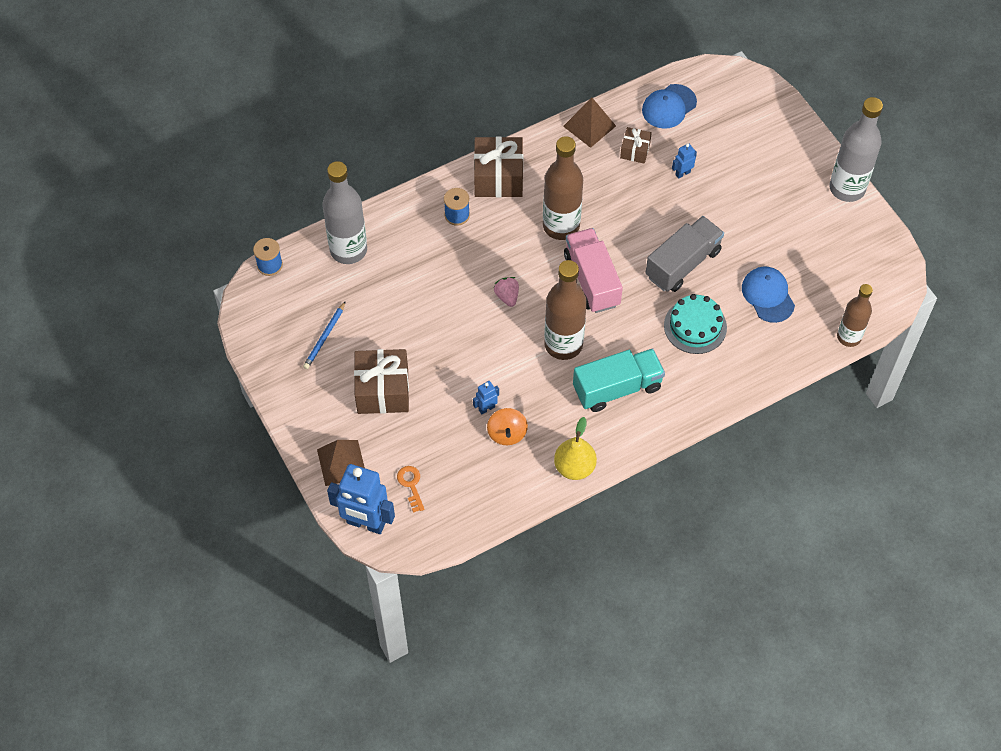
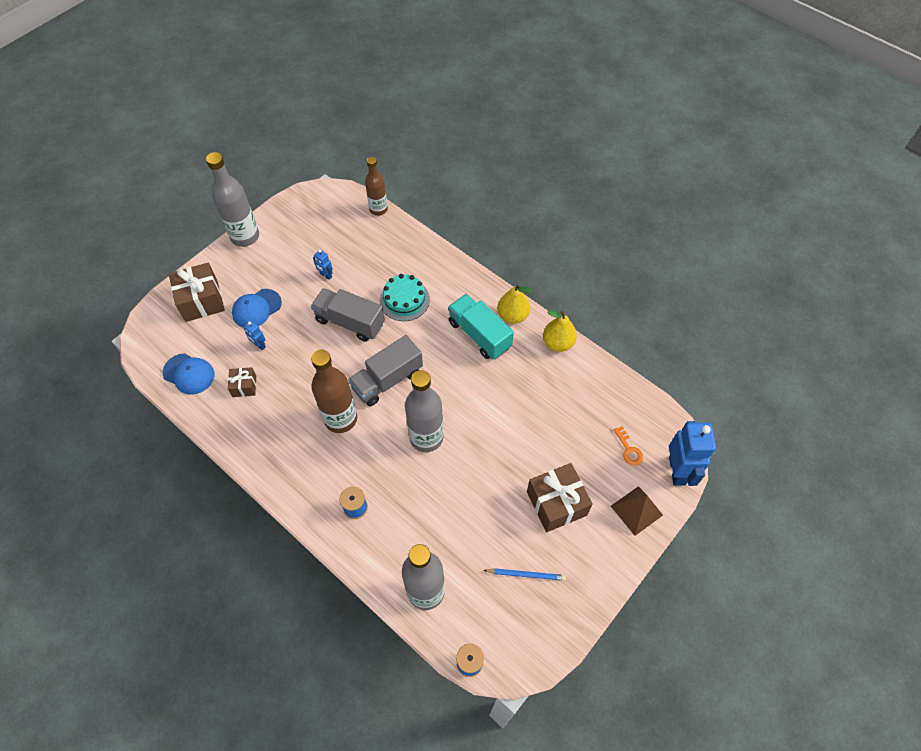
camera: 110 degrees left, 0 degrees up
orange key [397,466,424,513] -> orange key turned 75 degrees counterclockwise [614,426,643,465]
blue robot [473,381,499,414] -> blue robot moved to [313,250,333,280]
brown gift [474,136,523,197] -> brown gift moved to [169,263,225,322]
orange spinning top [487,408,528,445] -> none
pink strawberry [494,277,519,307] -> grey bottle [405,370,444,452]
brown bottle [544,260,587,360] -> none
brown pyramid [563,98,616,148] -> none
pink truck [564,228,623,313] -> grey truck [348,335,423,406]
blue cap [742,267,795,323] -> blue cap moved to [232,289,282,328]
none -> yellow pear [497,284,532,324]

